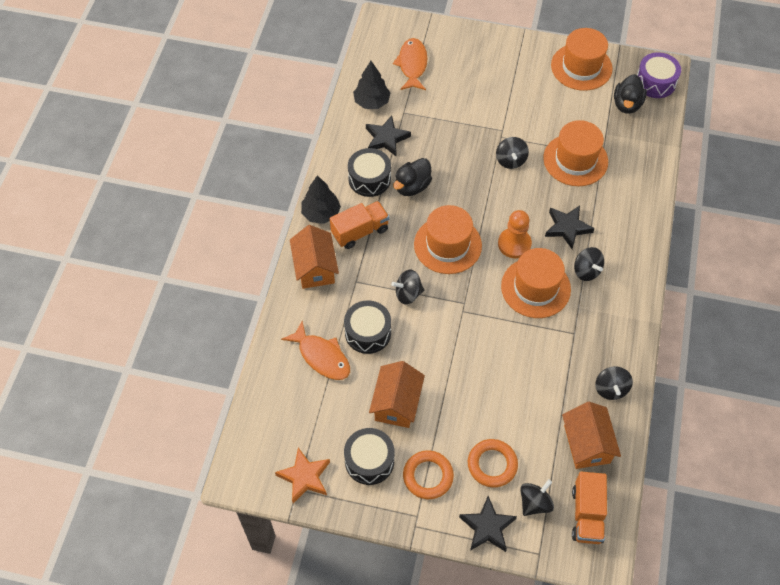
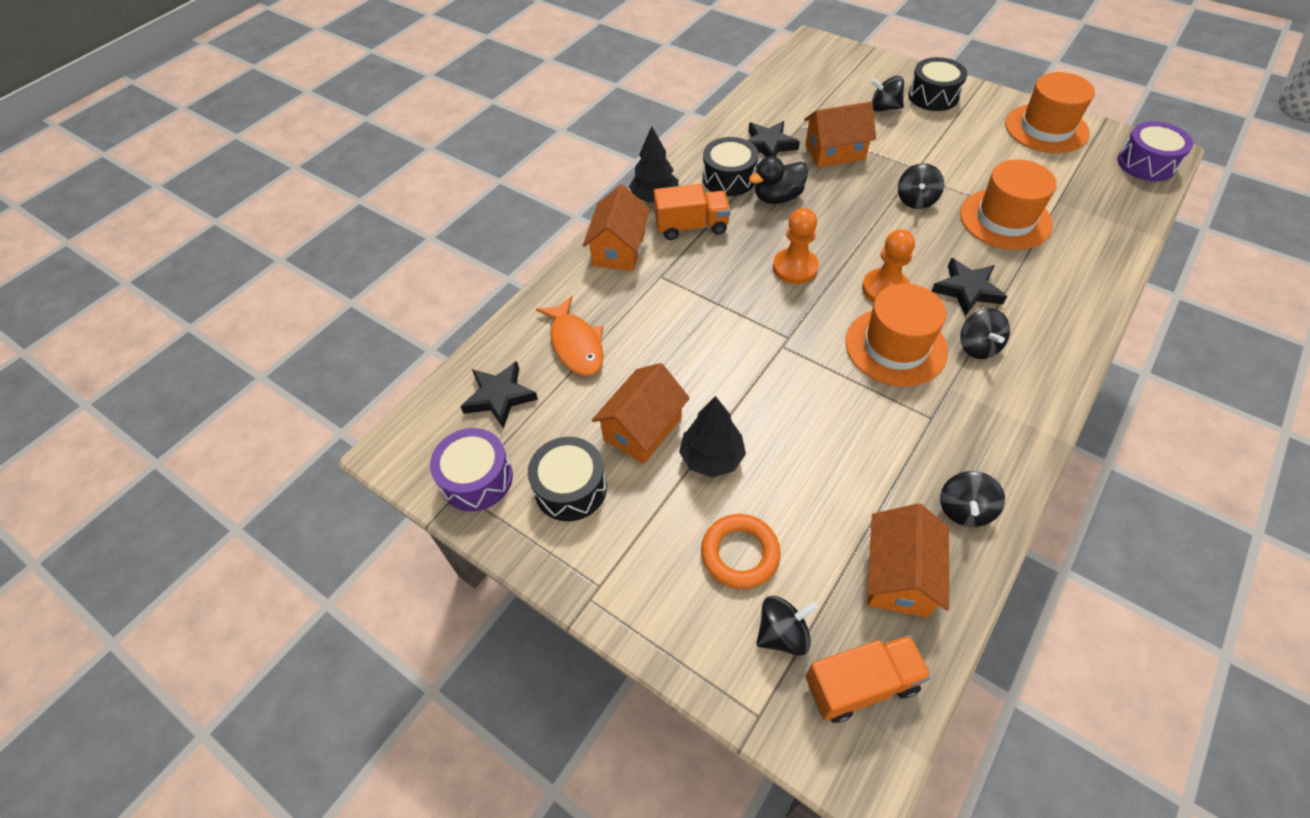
camera: 25 degrees right, 5 degrees down
orange star [275,448,330,503] -> purple drum [430,428,513,511]
black drum [344,301,391,354] -> black drum moved to [908,57,967,111]
black tree [353,61,390,109] -> black tree moved to [679,396,746,477]
black spinning top [391,270,424,305] -> black spinning top moved to [871,76,904,112]
orange fish [393,38,428,90] -> none
orange ring [403,450,454,499] -> none
orange hat [414,205,482,274] -> orange pawn [773,208,819,284]
black star [459,496,517,552] -> black star moved to [460,361,538,429]
orange truck [572,472,607,544] -> orange truck turned 135 degrees counterclockwise [805,635,932,723]
black duck [614,74,647,114] -> none
none -> orange house [804,101,876,167]

